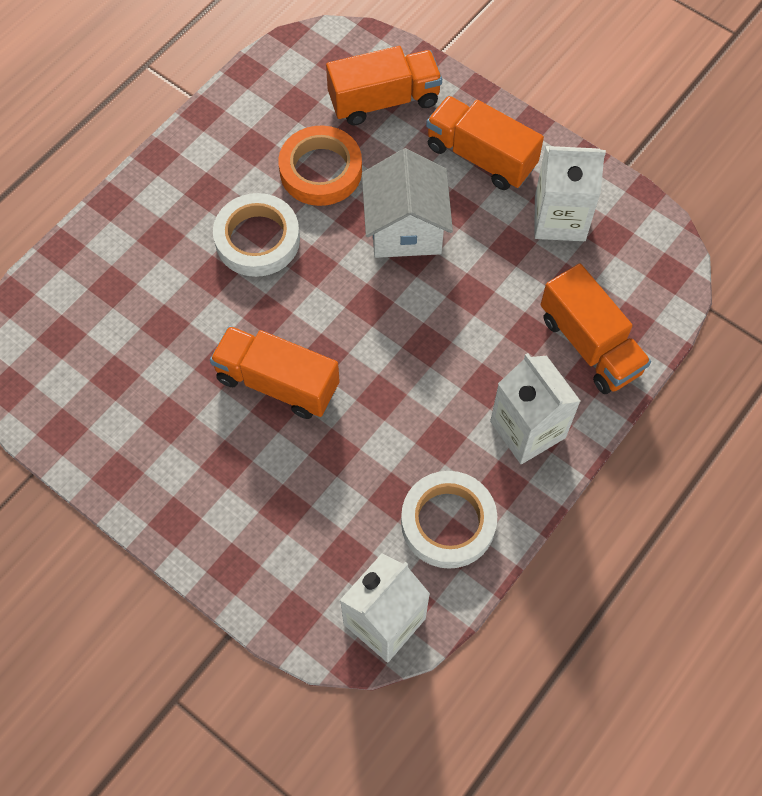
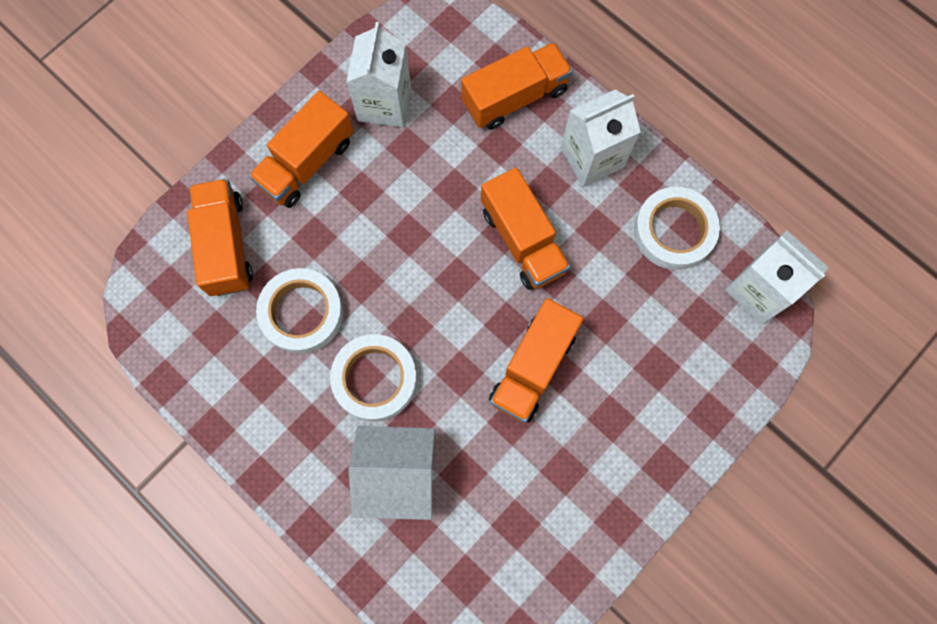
camera: 85 degrees left, 10 degrees up
orange tape [278,126,362,206] -> white tape [256,268,343,354]
white house [362,148,453,258] -> white house moved to [349,426,435,520]
none -> orange truck [481,167,570,290]

